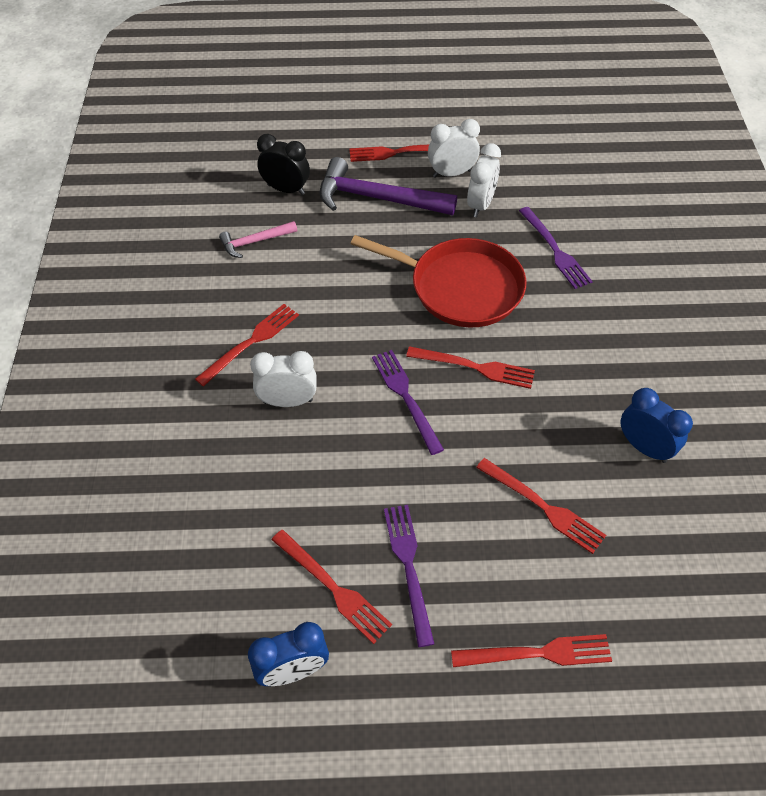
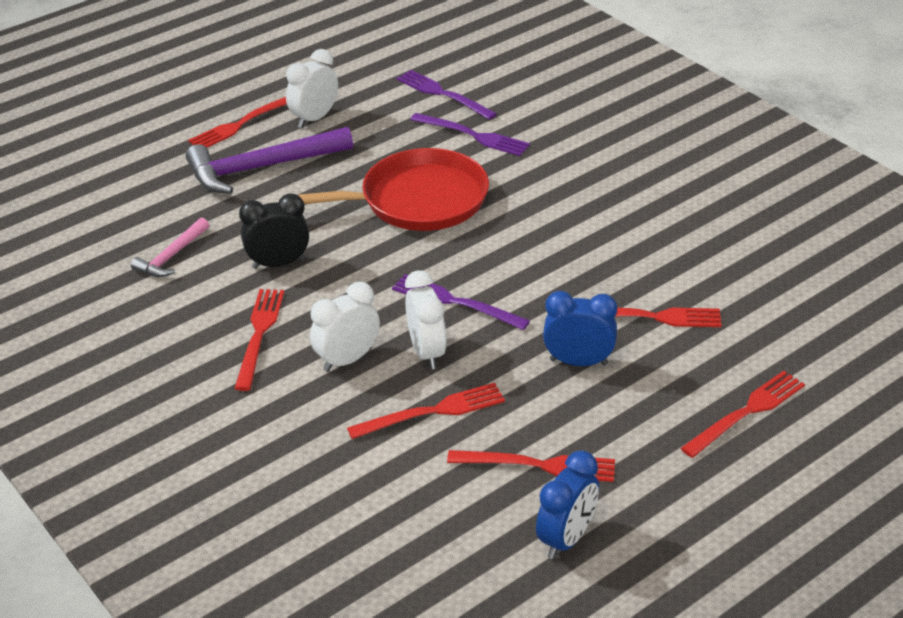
camera: 35 degrees left, 15 degrees down
black clock [257,134,310,195] -> black clock moved to [239,193,309,269]
purple fork [384,505,434,647] -> purple fork moved to [397,70,497,120]
red fork [406,346,535,389] -> red fork moved to [347,383,505,439]
white clock [467,143,501,217] -> white clock moved to [405,270,446,369]
blue clock [621,388,693,463] -> blue clock moved to [543,291,617,366]

